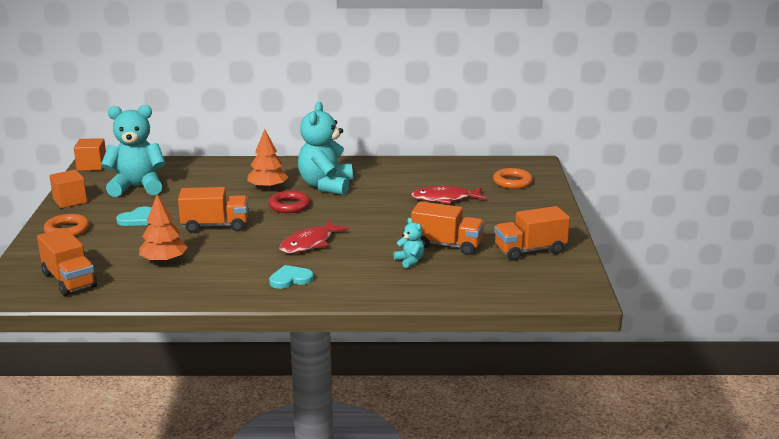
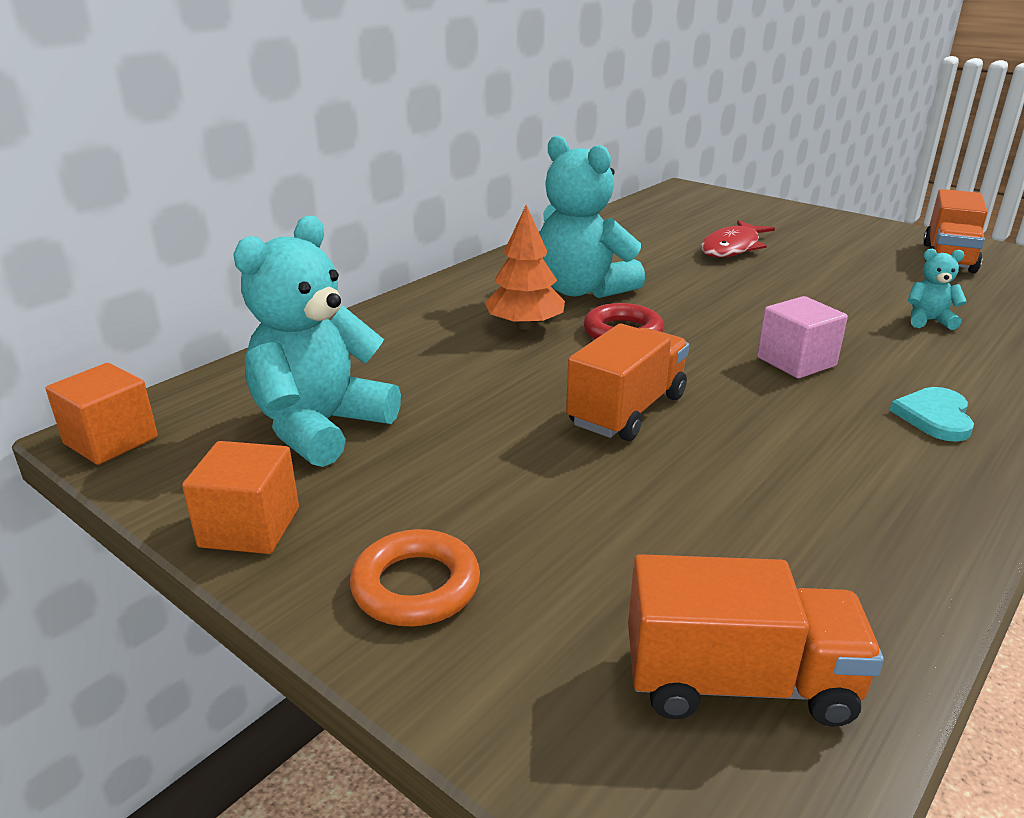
camera: 50 degrees left, 5 degrees up
turquoise heart [116,206,151,226] -> none
orange tree [139,195,188,264] -> none
red fish [280,220,349,253] -> pink cube [757,296,848,378]
orange truck [411,201,484,255] -> none
orange ring [493,168,533,189] -> none

